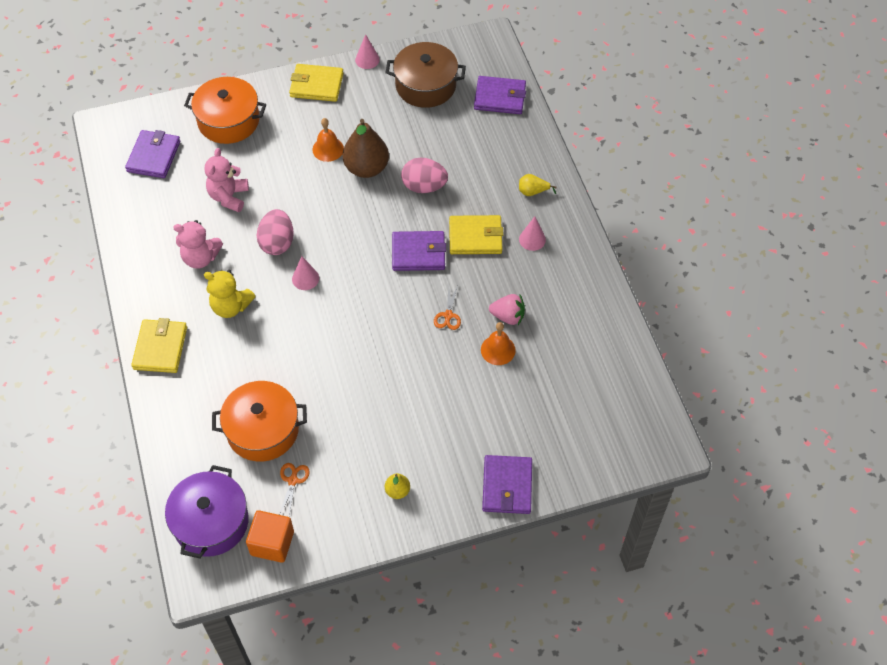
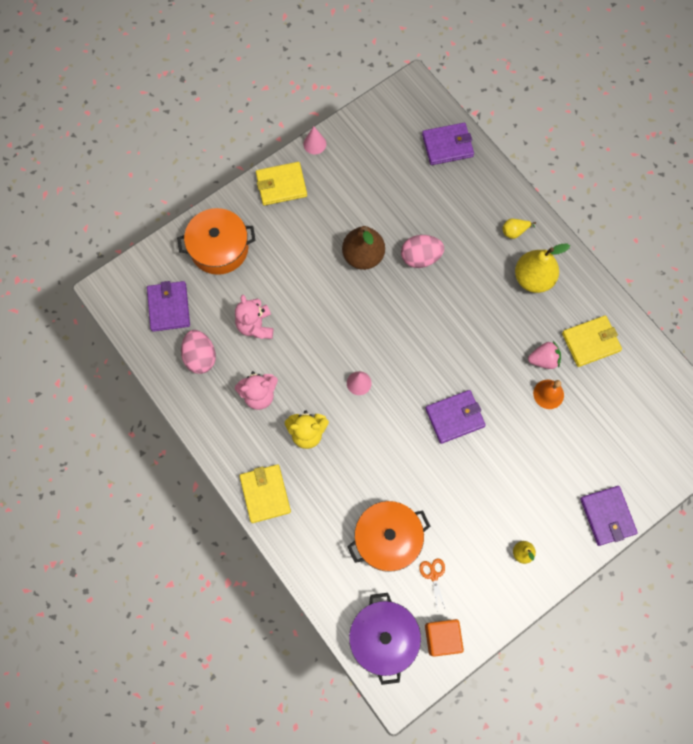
camera: 20 degrees left, 15 degrees up
pink egg [257,209,294,255] -> pink egg moved to [181,330,216,374]
orange bell [312,118,344,162] -> none
brown pot [386,42,466,108] -> none
purple wallet [392,231,446,271] -> purple wallet moved to [425,390,486,444]
orange scissors [434,285,461,330] -> none
yellow wallet [449,215,503,254] -> yellow wallet moved to [562,315,622,367]
pink cone [519,216,546,251] -> yellow pear [515,244,570,293]

